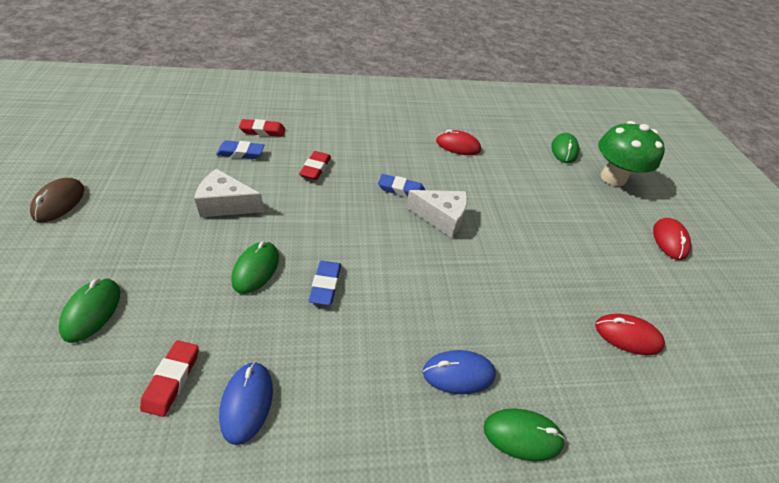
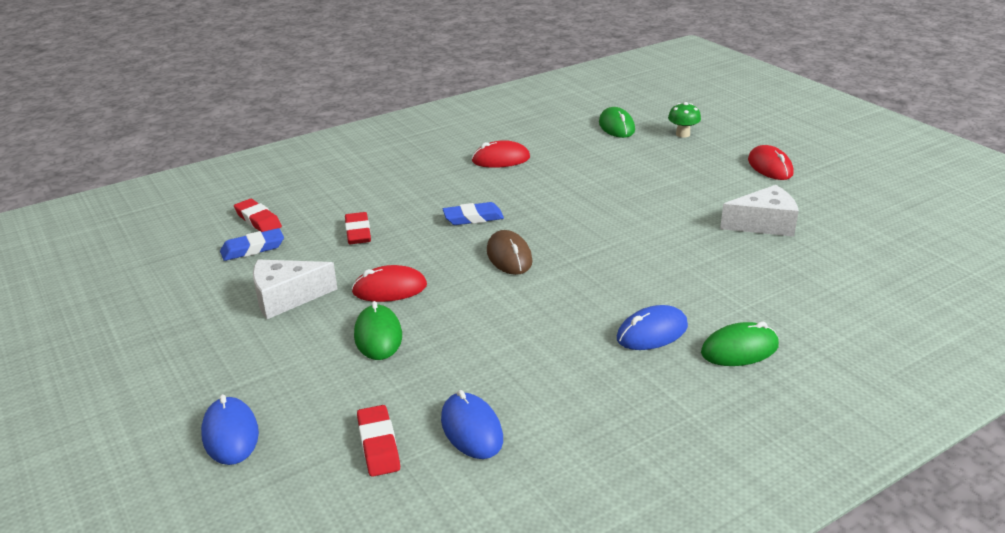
camera: 20 degrees left, 15 degrees down
brown mouse [30,178,84,222] -> brown mouse moved to [487,230,533,275]
green mouse [59,278,121,343] -> blue mouse [201,394,259,465]
red eraser [239,119,285,137] -> red eraser turned 75 degrees clockwise [234,199,282,232]
blue eraser [309,261,341,305] -> none
white cheese [406,190,467,238] -> white cheese moved to [720,185,799,237]
red mouse [595,314,665,355] -> red mouse moved to [351,265,427,302]
green mushroom [598,121,665,186] -> green mushroom [668,102,701,138], size x0.47

